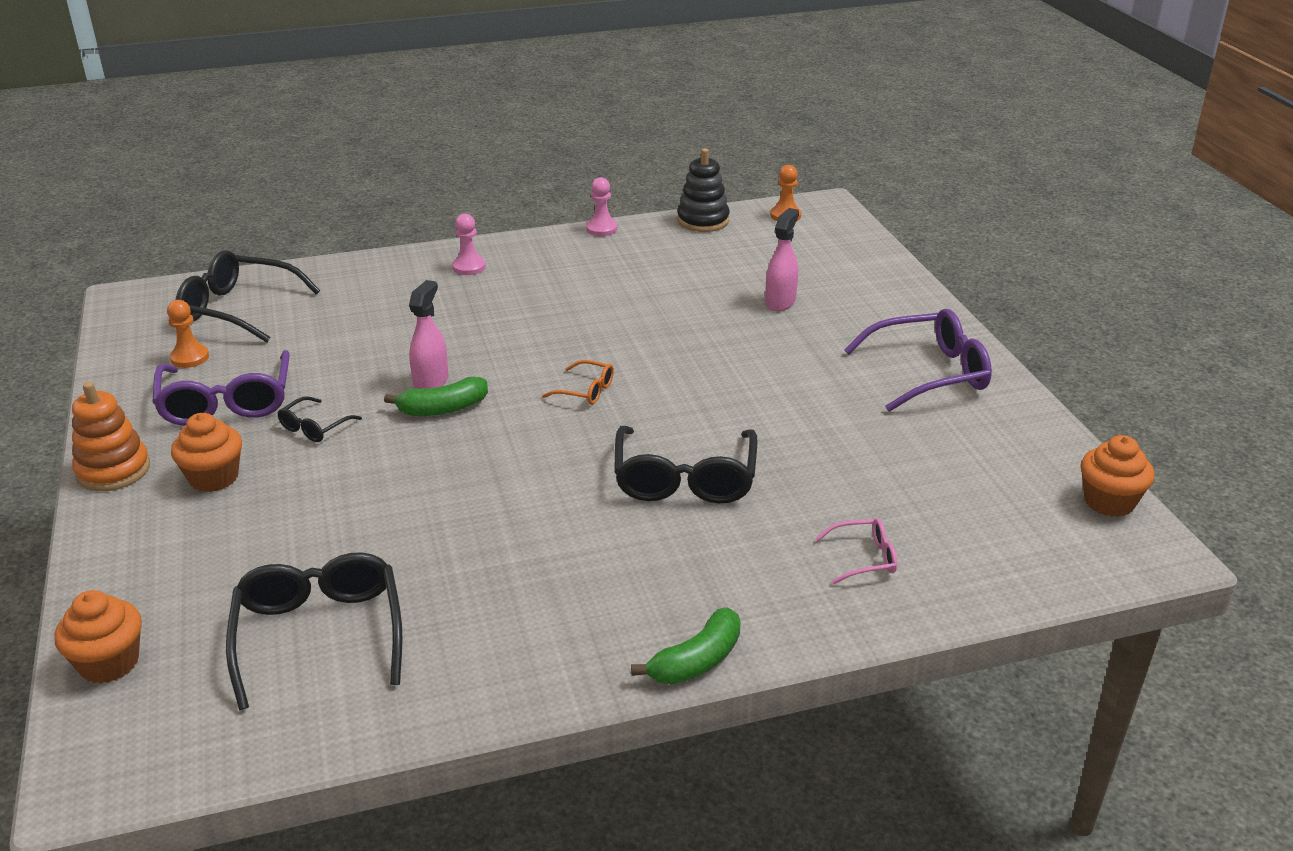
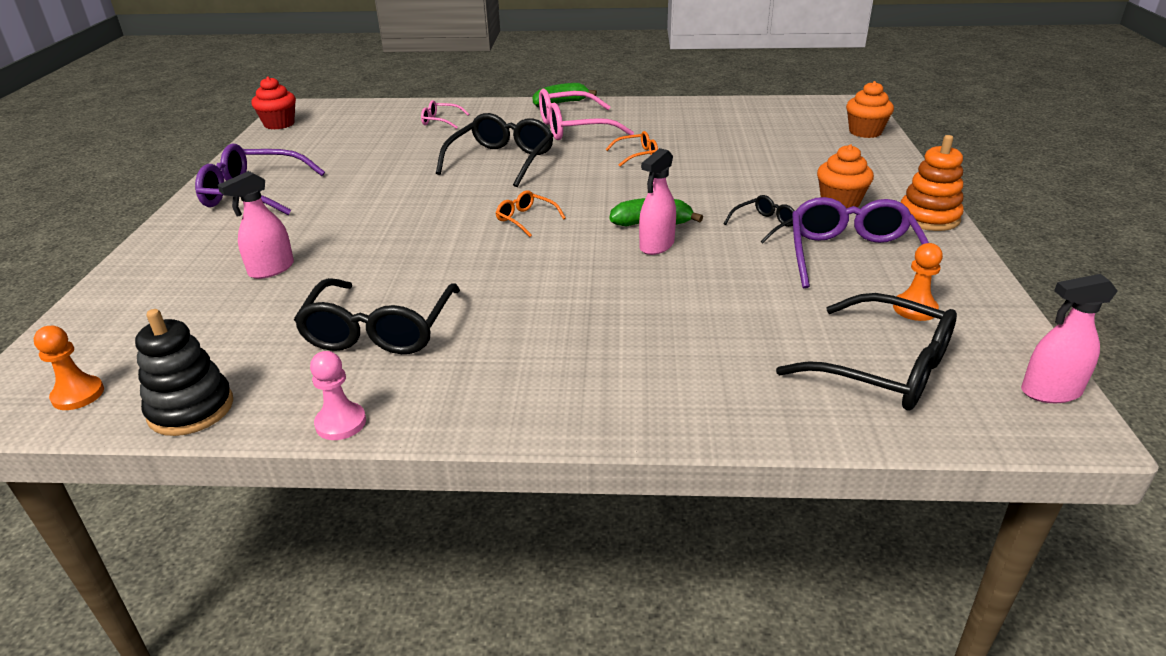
camera: 160 degrees left, 0 degrees up
black glasses [226,552,402,710] -> black glasses moved to [294,278,460,354]
pink pawn [452,214,486,275] -> none
orange cupcake [1081,435,1154,517] -> red cupcake [251,76,296,129]
none -> pink glasses [539,89,634,140]
none -> orange glasses [606,131,658,166]
none -> pink spray bottle [1021,274,1118,403]

